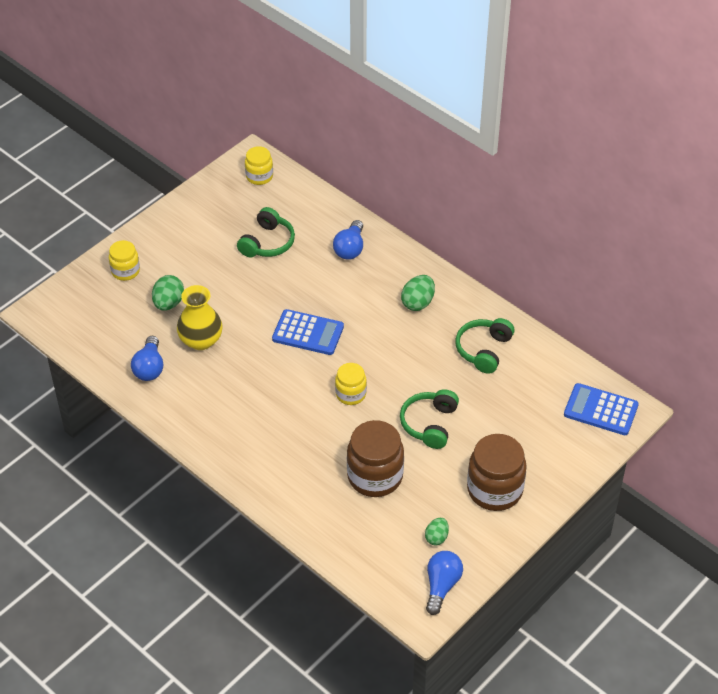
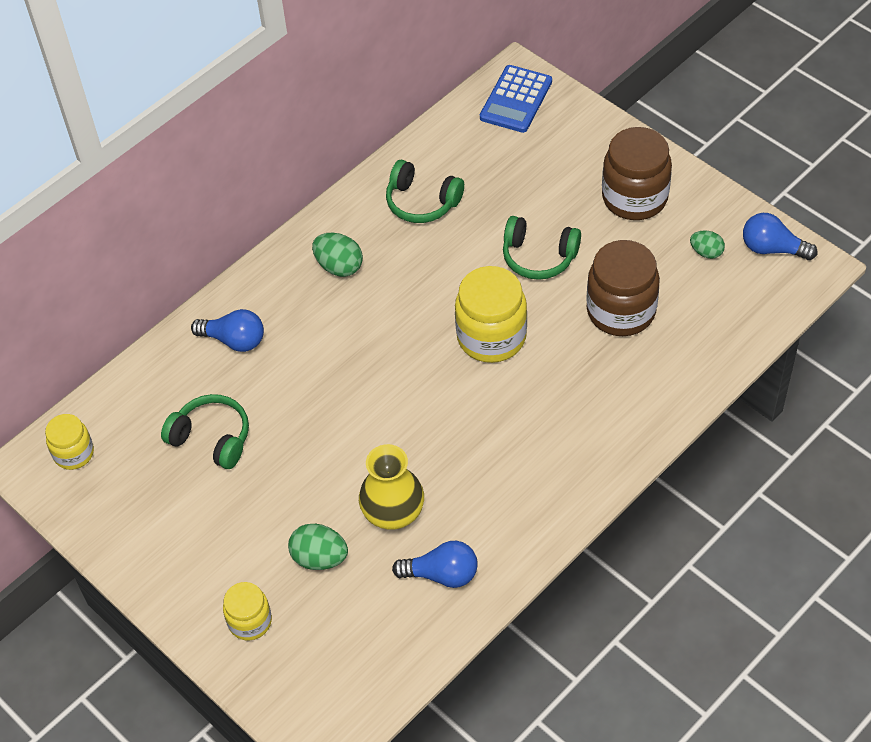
camera: 85 degrees left, 5 degrees up
blue calculator [272,309,344,355] -> none
yellow jar [335,363,367,405] -> yellow jar [455,266,527,363], size x1.74

